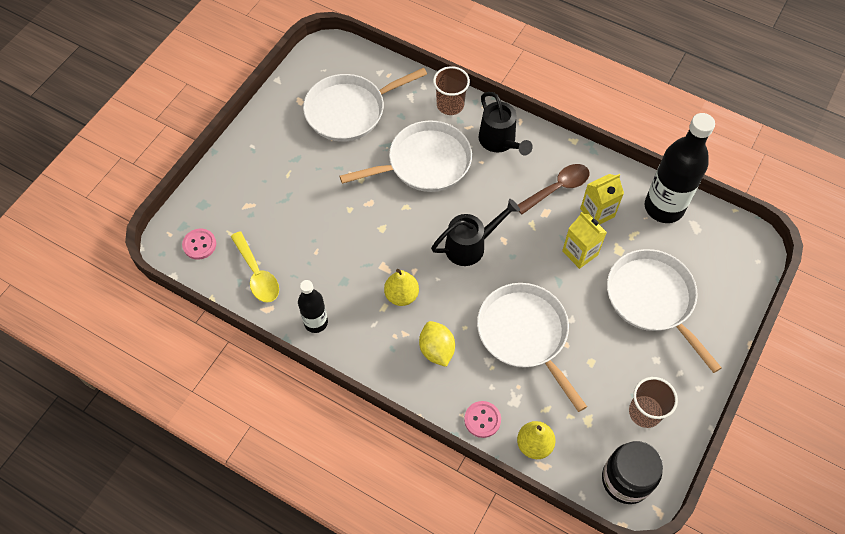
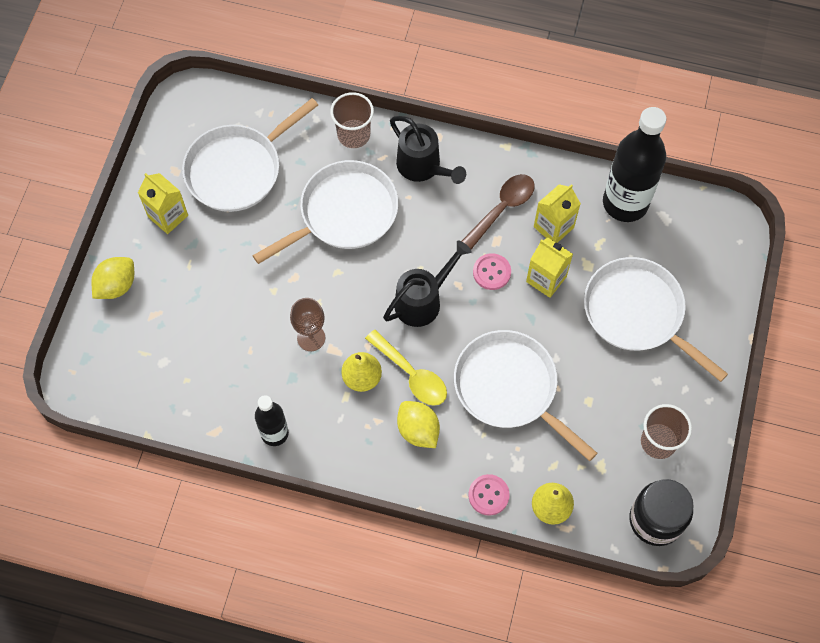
camera: 15 degrees left, 5 degrees up
pink button [182,229,216,260] -> pink button moved to [473,253,511,290]
yellow spoon [231,231,279,302] -> yellow spoon moved to [365,330,447,406]
none -> yellow lemon [91,257,134,299]
none -> yellow carton [138,173,188,234]
none -> brown goblet [290,298,325,351]

